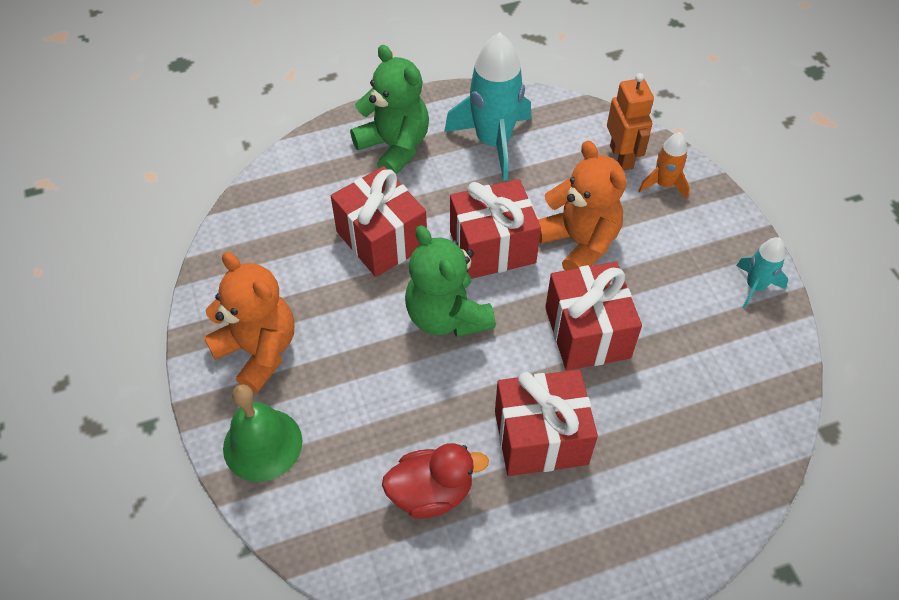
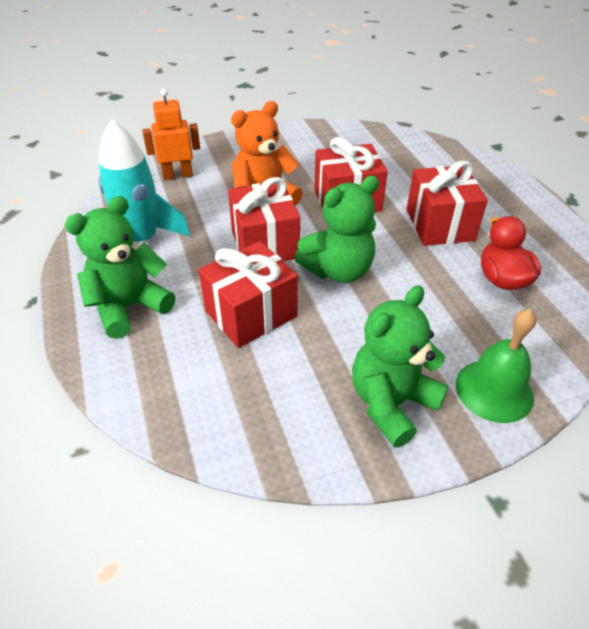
camera: 90 degrees left, 10 degrees down
orange teddy bear [204,252,294,393] -> green teddy bear [352,285,448,447]
orange rocket [639,132,690,199] -> none
turquoise rocket [736,237,788,308] -> none

